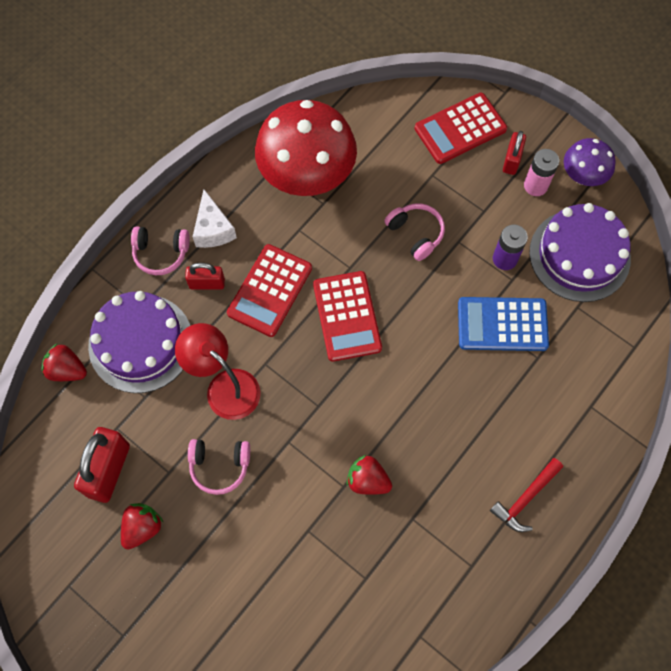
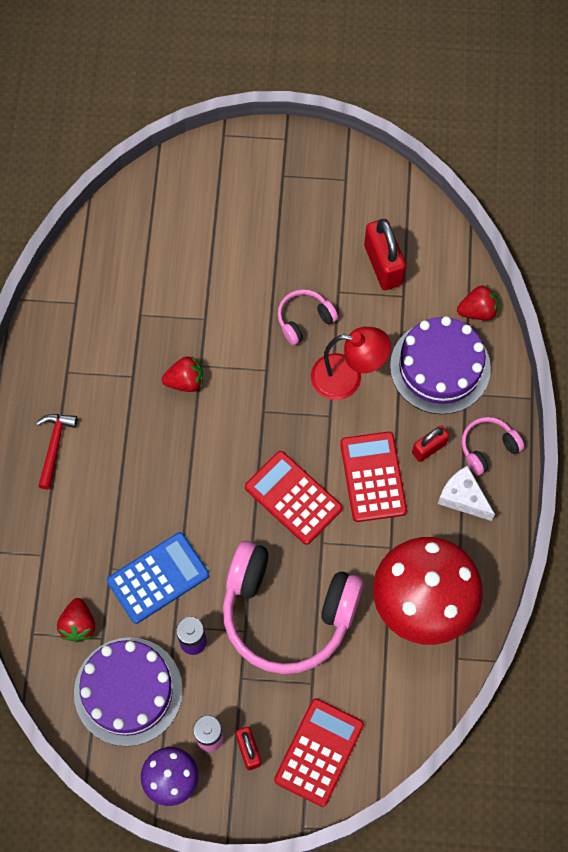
camera: 145 degrees right, 0 degrees up
red strawberry [121,503,163,549] -> red strawberry moved to [57,598,95,642]
pink headphones [384,203,445,261] -> pink headphones [223,541,364,674], size x2.22

